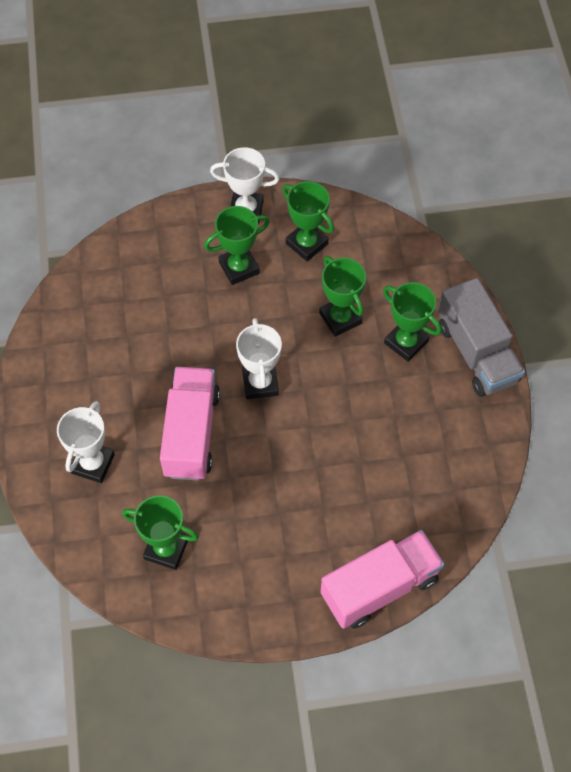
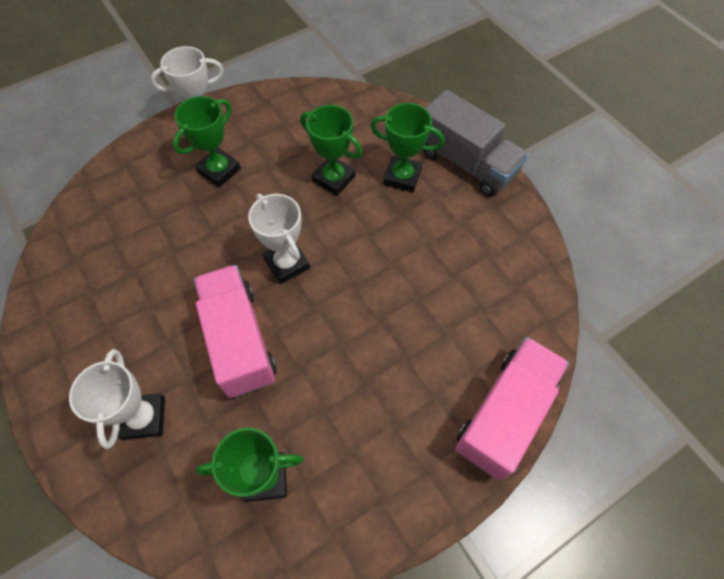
camera: 25 degrees left, 0 degrees up
green trophy [282,181,334,261] -> none

